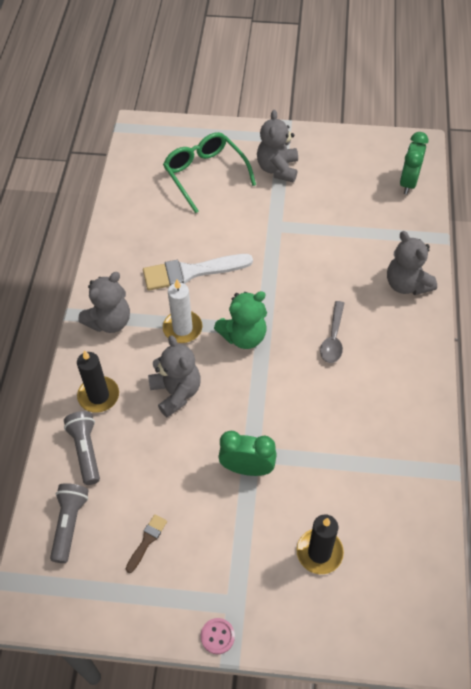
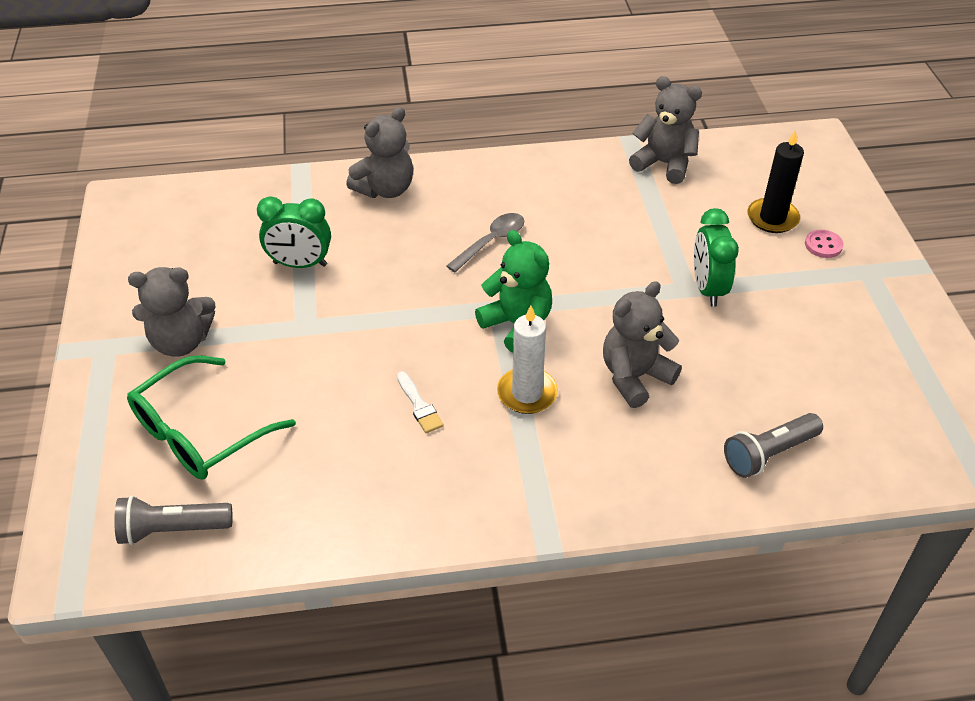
camera: 105 degrees left, 10 degrees down
grey flashlight [50,483,89,563] -> grey flashlight moved to [114,495,232,545]
black candle [77,350,119,413] -> none
grey teddy bear [78,272,130,333] -> grey teddy bear moved to [629,76,702,184]
brown brush [126,514,167,573] -> none
white brush [143,254,253,291] -> white brush [397,371,444,433], size x0.47
pink button [201,618,235,654] -> pink button moved to [805,230,844,258]
grey spoon [320,301,345,363] -> grey spoon turned 45 degrees counterclockwise [447,213,524,272]
green clock [400,132,429,194] -> green clock moved to [257,196,331,268]

